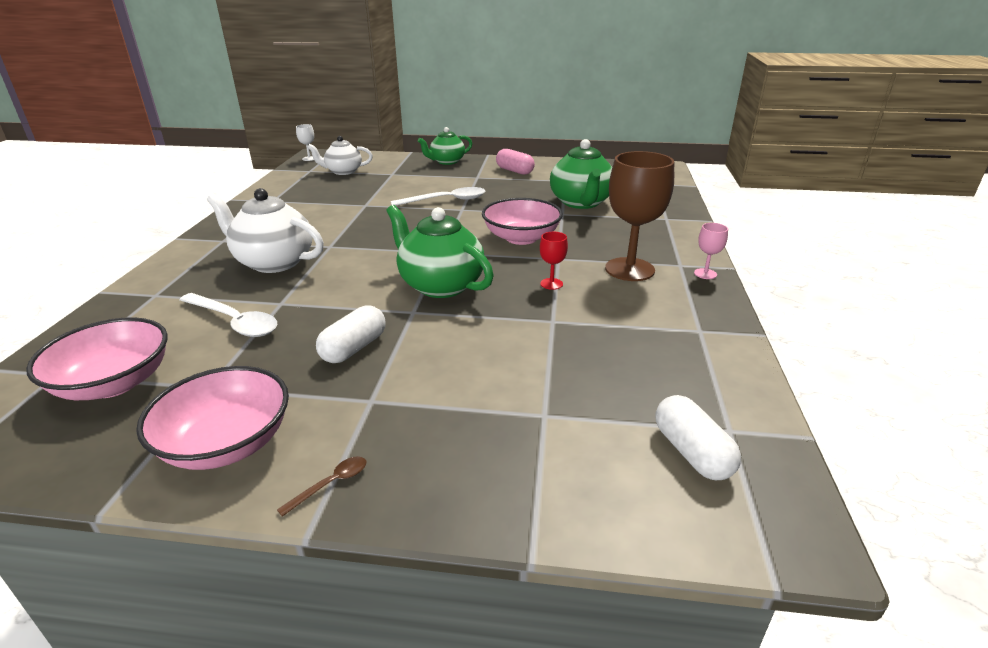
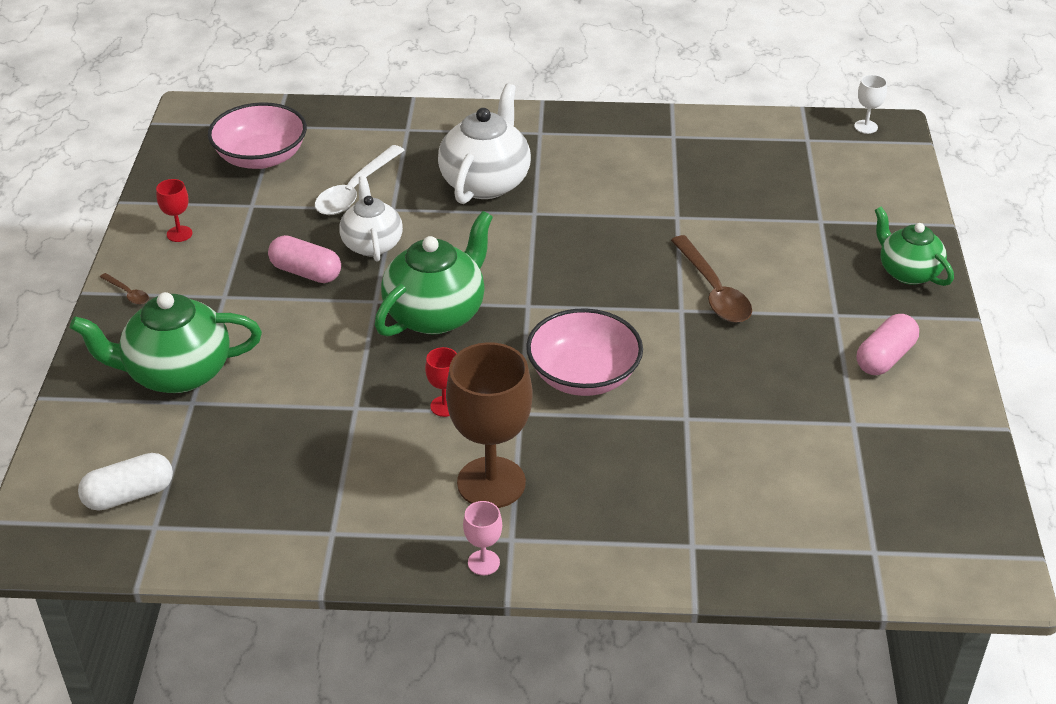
camera: 85 degrees right, 10 degrees up
pink bowl [136,366,289,470] -> red goblet [156,179,193,242]
white teapot [307,136,373,175] -> white teapot moved to [339,176,403,262]
white capsule [316,305,386,363] -> pink capsule [268,235,341,283]
white spoon [391,187,485,206] -> brown spoon [671,235,752,323]
green teapot [550,139,612,209] -> green teapot moved to [70,292,262,393]

